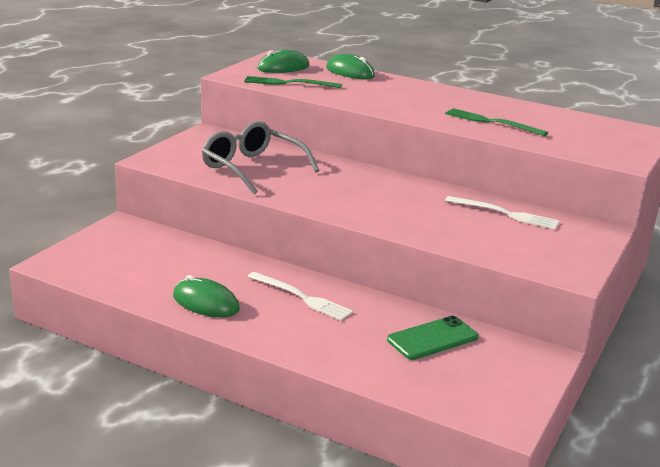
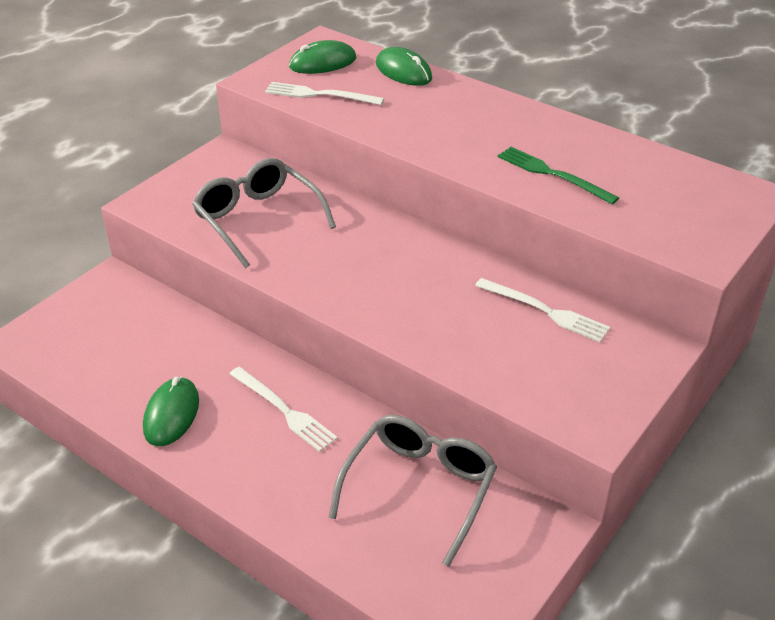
camera: 10 degrees right, 15 degrees up
green mouse [173,275,240,317] -> green mouse turned 60 degrees clockwise [143,377,199,446]
green fork [244,76,342,88] -> white fork [265,82,384,105]
green phone [387,316,478,360] -> grey glasses [328,415,497,567]

